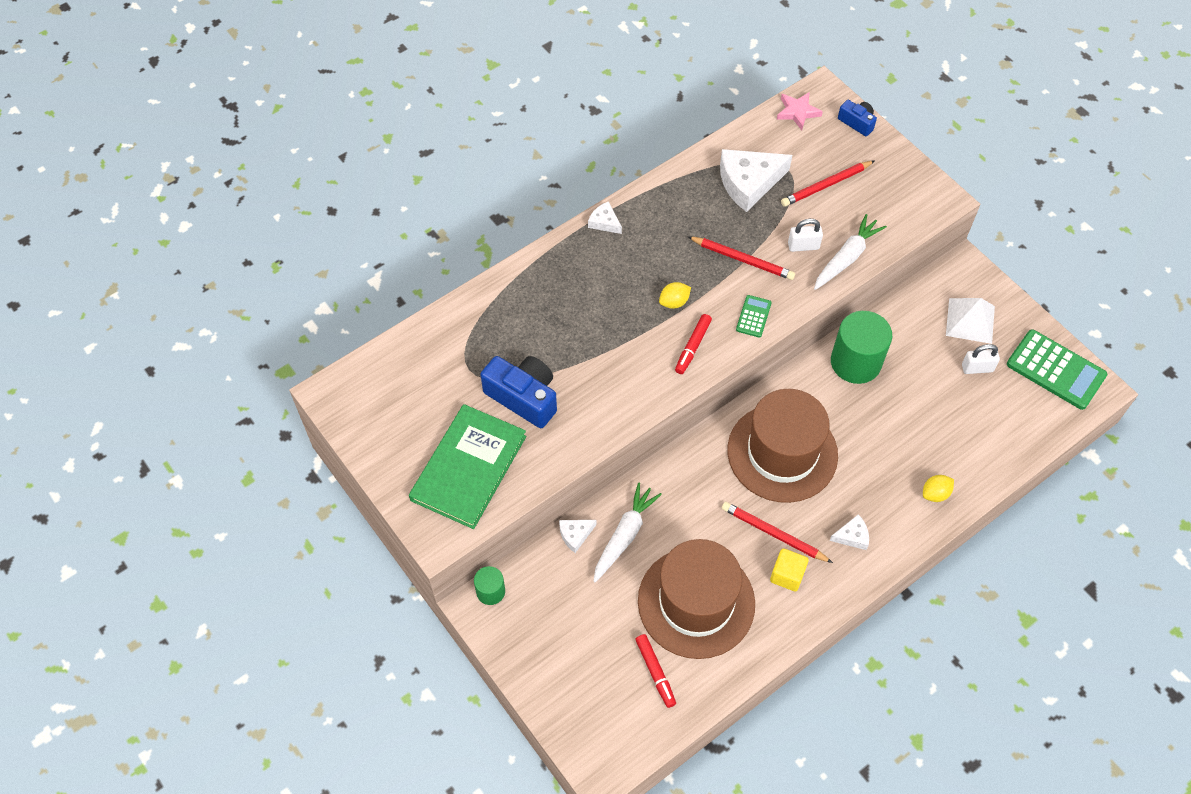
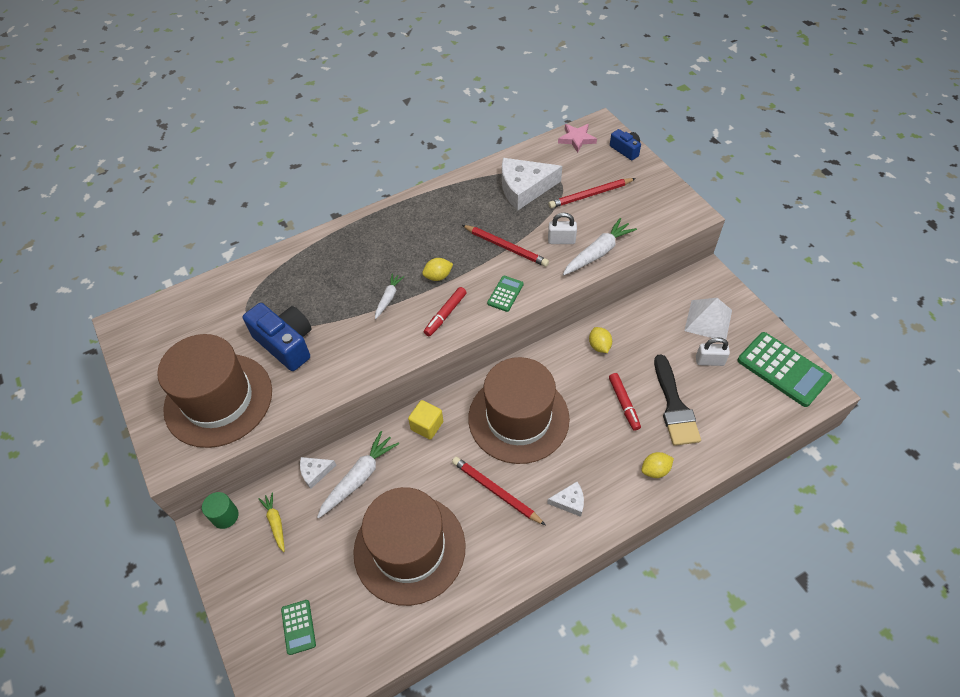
camera: 10 degrees right, 5 degrees down
green book [409,404,526,529] -> brown hat [157,334,272,448]
white cheese [588,201,622,234] -> none
red marker [635,634,676,708] -> red marker moved to [609,373,641,431]
yellow cube [770,548,809,592] -> yellow cube moved to [408,400,443,440]
green cylinder [831,311,892,384] -> yellow lemon [589,327,612,353]
none -> yellow carrot [258,492,285,552]
none -> green calculator [281,600,316,655]
none -> white carrot [375,273,404,319]
none -> black brush [654,354,701,446]

